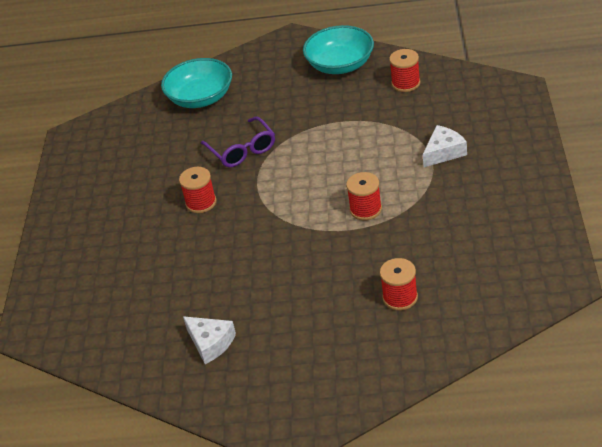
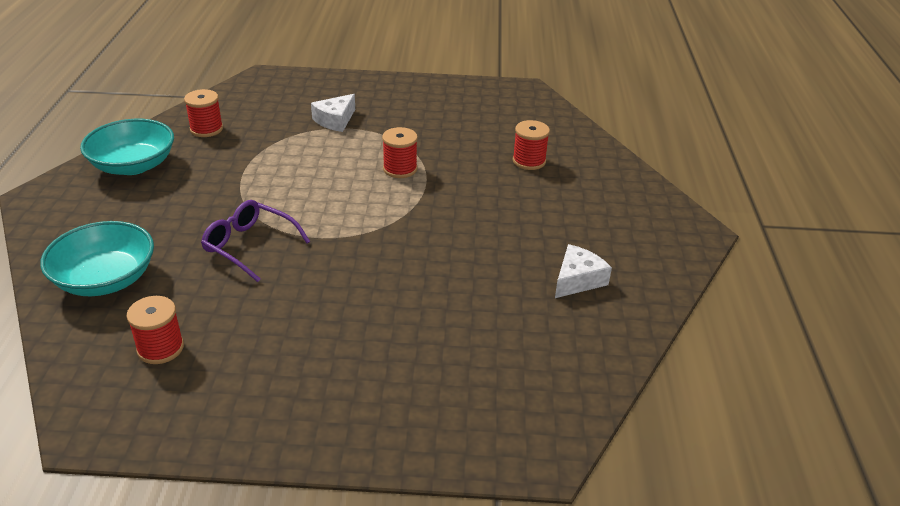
camera: 95 degrees left, 5 degrees down
red spool [179,167,216,213] -> red spool moved to [126,296,184,364]
purple glasses [201,116,275,167] -> purple glasses turned 120 degrees counterclockwise [201,200,310,282]
white cheese [423,125,467,167] -> white cheese turned 105 degrees counterclockwise [311,94,355,132]

